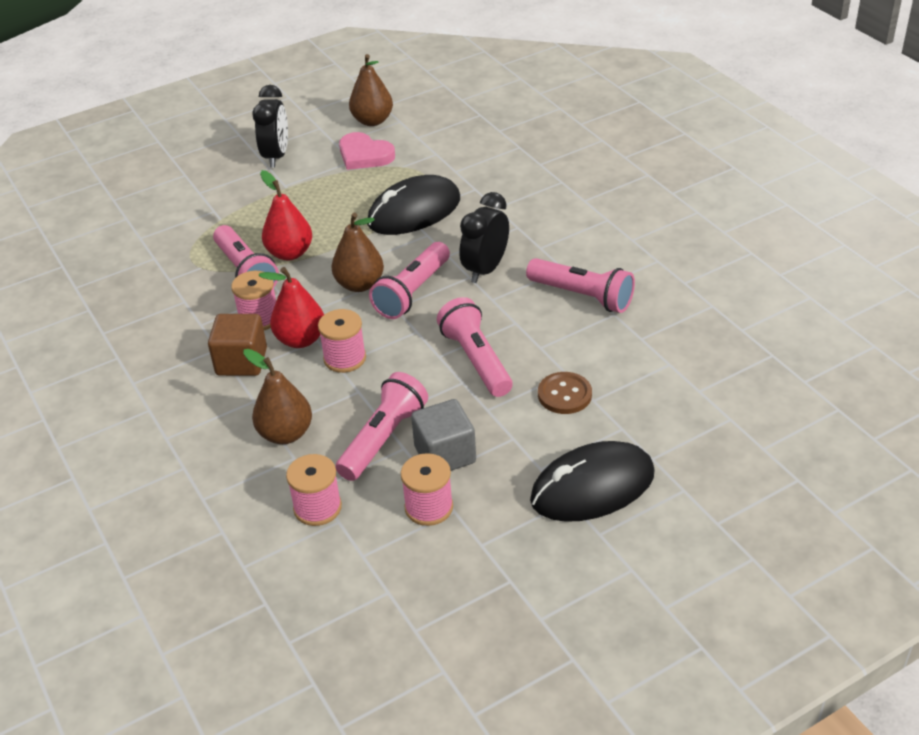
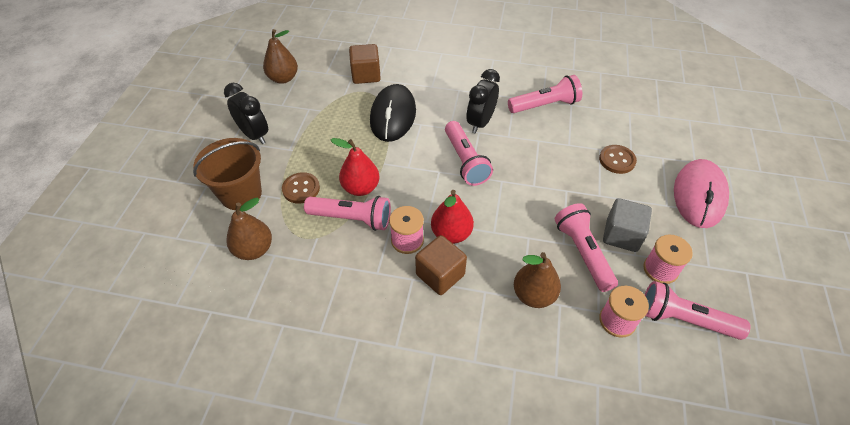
camera: 50 degrees left, 10 degrees up
pink spool [318,309,366,373] -> none
brown pear [331,213,384,292] -> brown pear moved to [226,198,272,260]
pink heart [339,132,395,170] -> none
pink flashlight [437,297,513,397] -> pink flashlight moved to [645,281,751,340]
black clock [459,192,509,283] -> black clock turned 45 degrees clockwise [466,69,500,134]
black mouse [530,441,655,522] -> pink mouse [674,159,729,228]
none -> brown bucket [193,138,262,210]
none -> brown button [282,172,320,204]
none -> brown cube [349,44,381,84]

